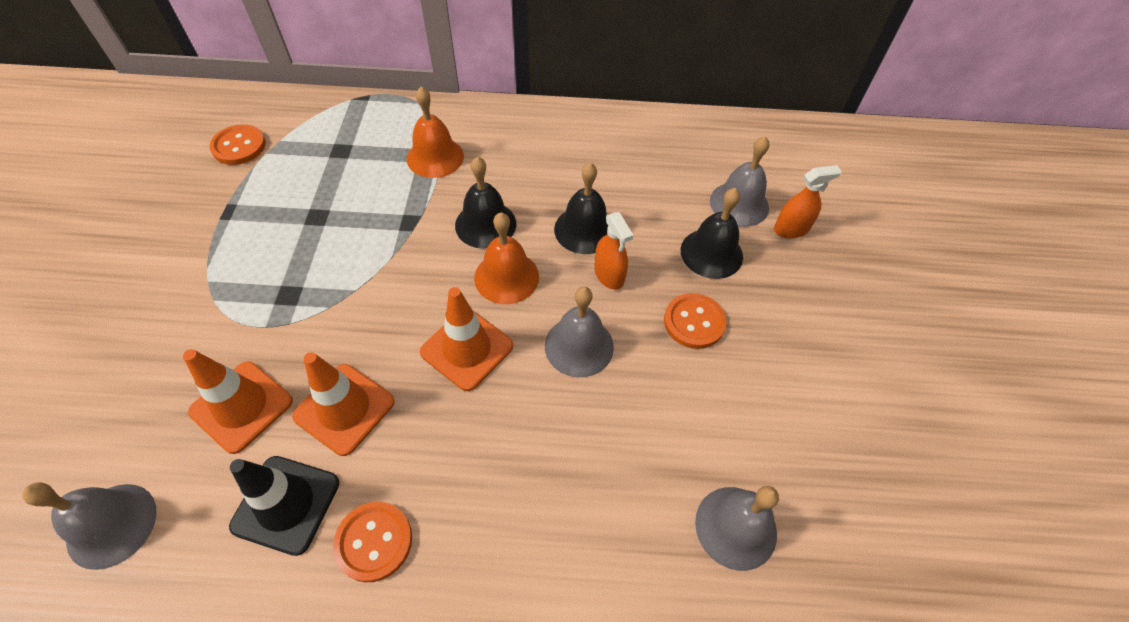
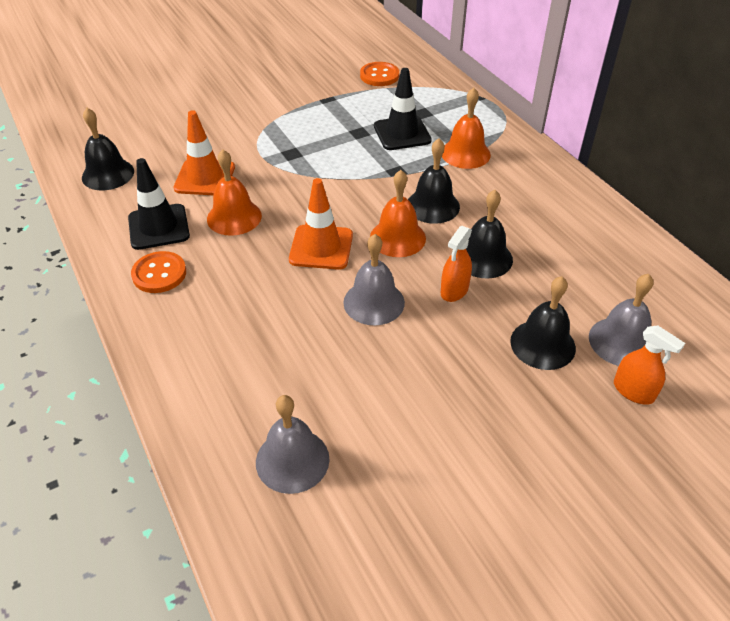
camera: 60 degrees right, 10 degrees down
grey bell [22,482,157,570] -> black bell [82,108,134,190]
orange traffic cone [292,352,395,456] -> orange bell [207,150,262,236]
orange button [664,293,726,349] -> none
none -> black traffic cone [374,68,432,150]

